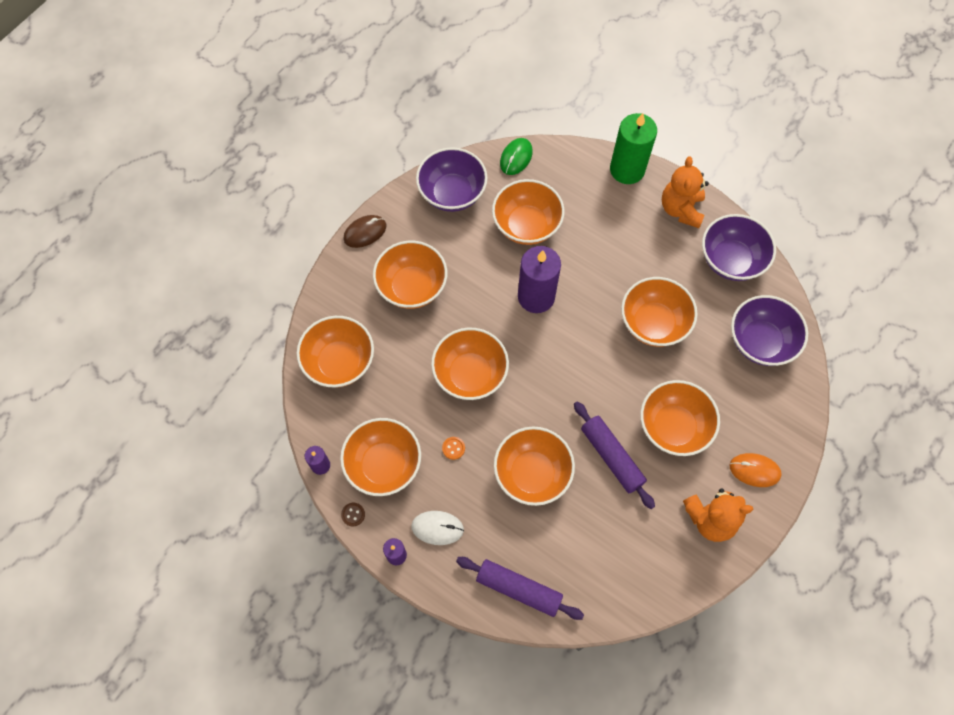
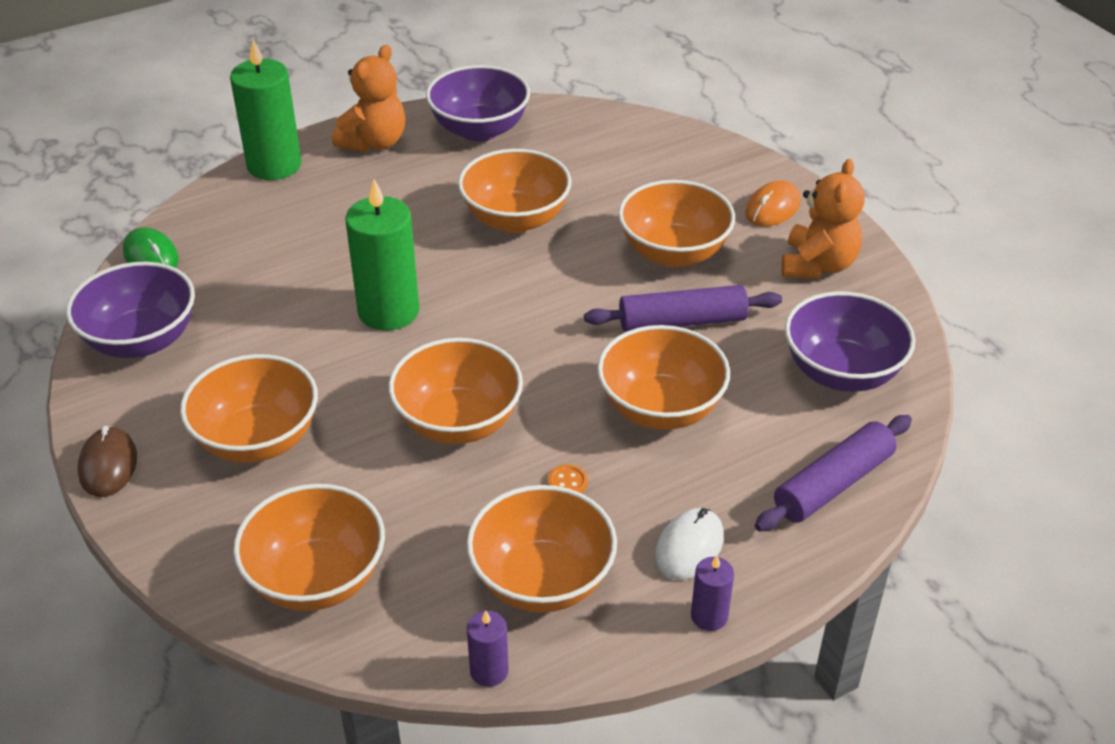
camera: 65 degrees left, 25 degrees down
brown button [341,503,365,527] -> none
orange bowl [492,179,565,245] -> none
purple candle [518,246,561,313] -> green candle [345,179,420,331]
orange teddy bear [662,156,709,228] -> orange teddy bear turned 90 degrees counterclockwise [332,45,405,152]
purple bowl [731,295,808,366] -> purple bowl moved to [785,291,915,392]

